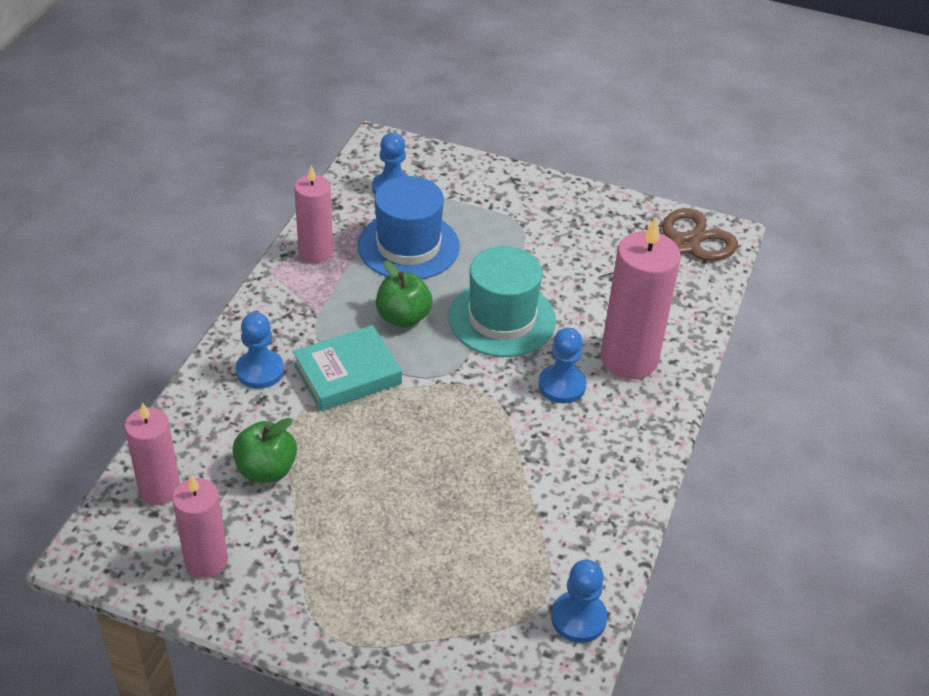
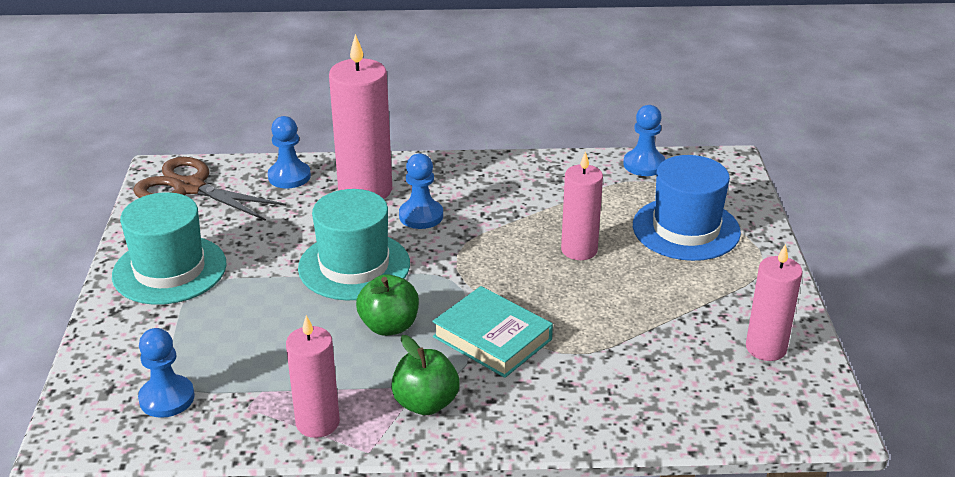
camera: 110 degrees left, 10 degrees down
pink candle [125,403,180,505] -> pink candle moved to [561,151,603,260]
green apple [232,418,297,483] -> green apple moved to [391,335,460,415]
blue pawn [236,312,284,389] -> blue pawn moved to [268,116,311,188]
blue hat [358,176,460,279] -> blue hat moved to [633,155,741,261]
none -> turquoise hat [112,192,227,305]

